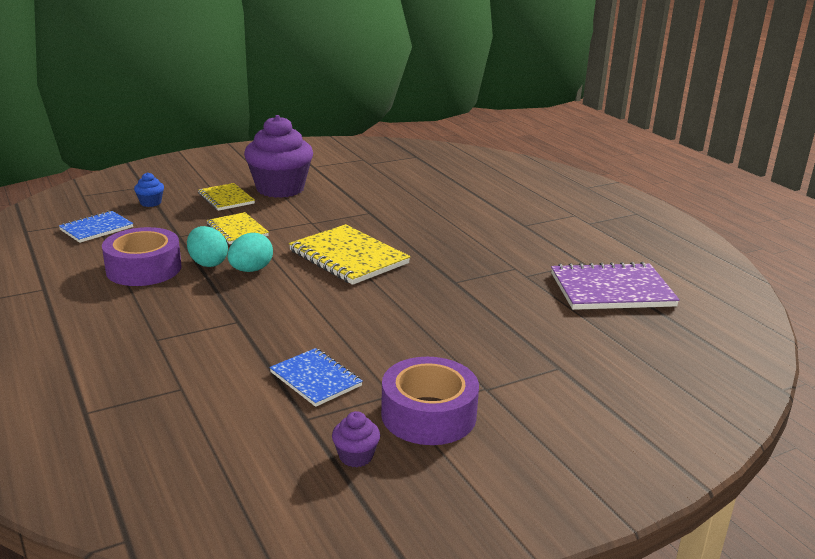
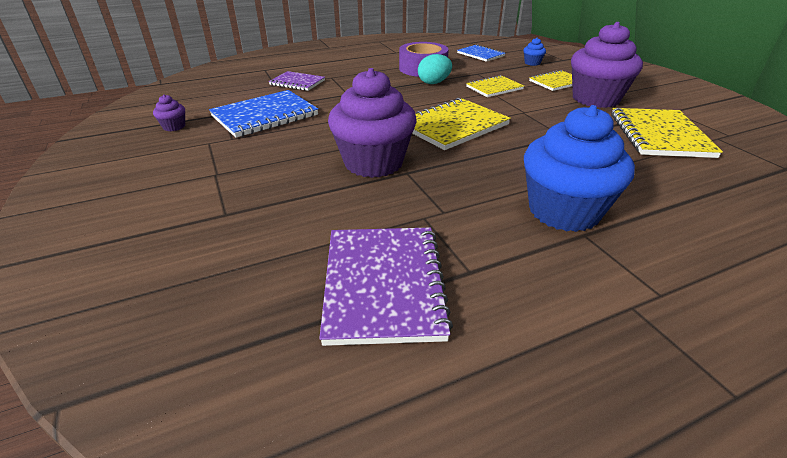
camera: 95 degrees right, 10 degrees up
turquoise egg [228,233,273,272] -> none
blue notebook [270,348,363,407] -> blue notebook [209,90,318,138], size x1.66
purple tape [381,357,479,445] -> none
none -> purple notebook [269,71,325,91]
none -> purple cupcake [328,68,417,178]
none -> blue cupcake [524,105,635,232]
none -> yellow notebook [611,108,723,158]

